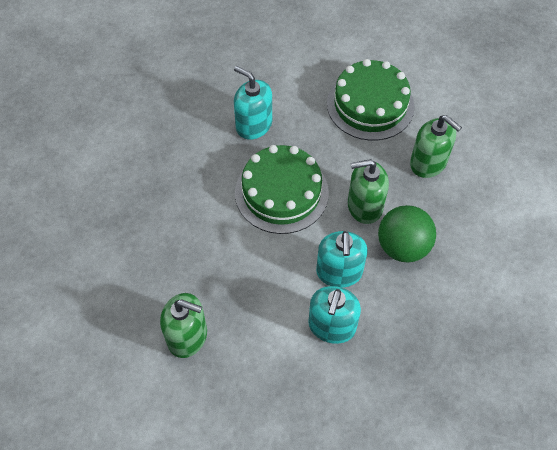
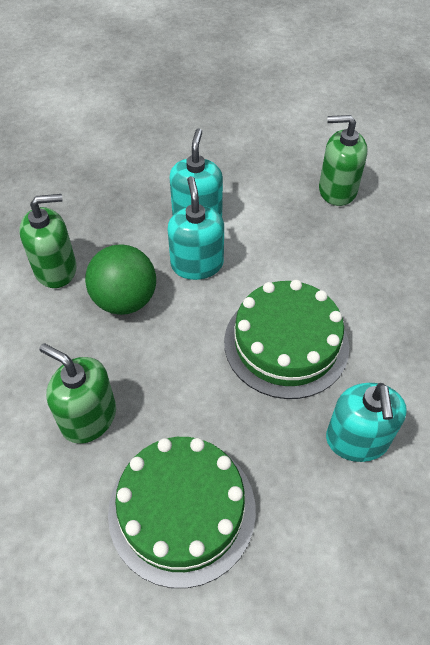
camera: 170 degrees right, 5 degrees down
turquoise soap dispenser [234,66,272,140] -> turquoise soap dispenser turned 60 degrees clockwise [326,383,407,462]
green soap dispenser [348,159,389,224] -> green soap dispenser moved to [19,194,77,288]

